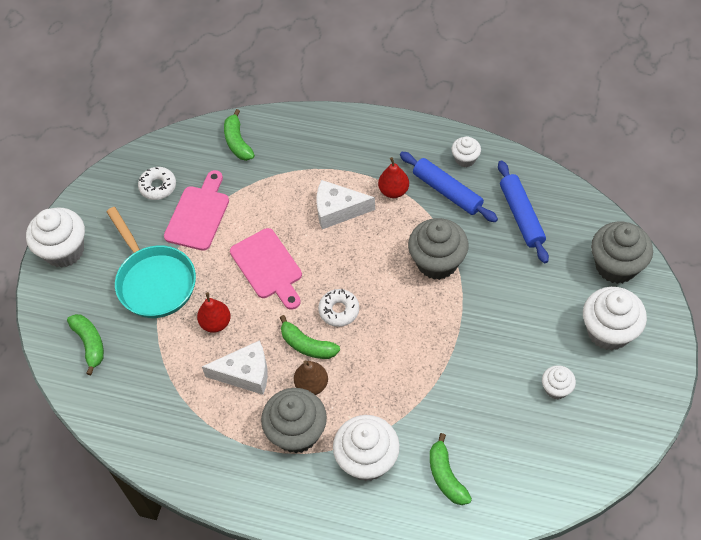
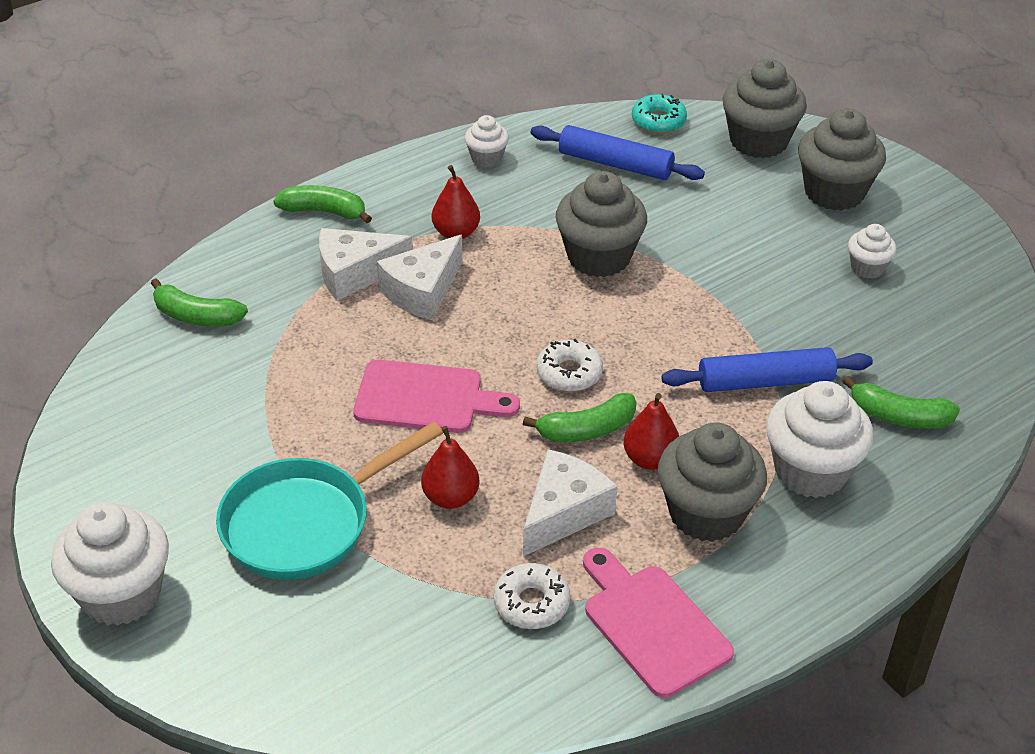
camera: 55 degrees left, 15 degrees down
green banana [67,314,104,375] -> green banana moved to [273,185,372,223]
turquoise pan [106,207,196,318] -> turquoise pan turned 135 degrees clockwise [216,421,443,580]
white donut [138,167,176,200] -> white donut moved to [494,563,570,629]
pink cutting board [164,170,229,251] -> pink cutting board moved to [583,548,734,698]
brown pear [294,360,328,395] -> red pear [624,393,679,470]
blue rolling pin [400,152,498,222] -> blue rolling pin moved to [662,347,873,392]
white cupcake [583,287,647,351] -> grey cupcake [798,108,886,211]
none -> white cheese [319,228,413,301]
none -> turquoise donut [632,94,687,134]

